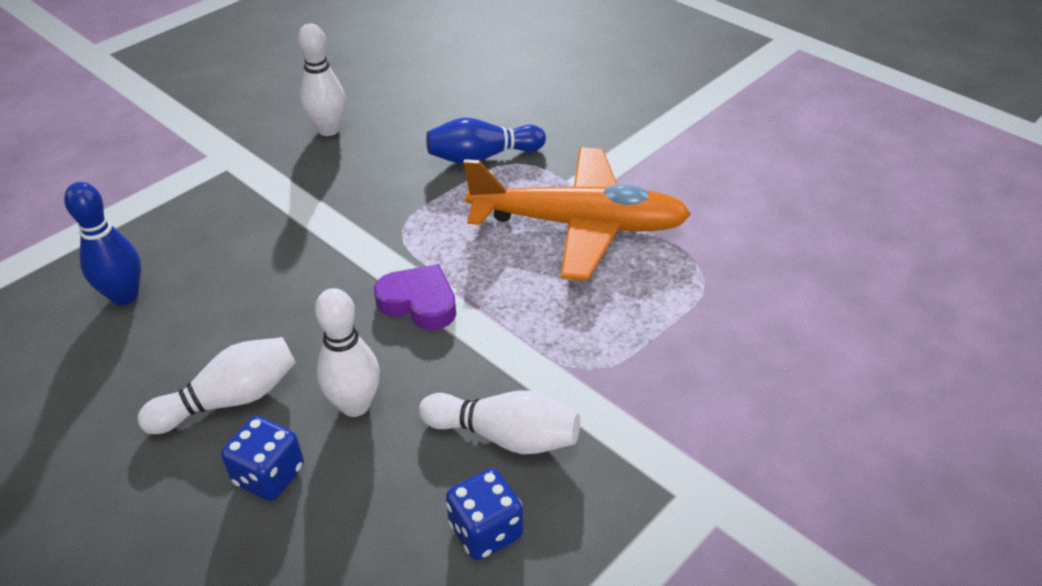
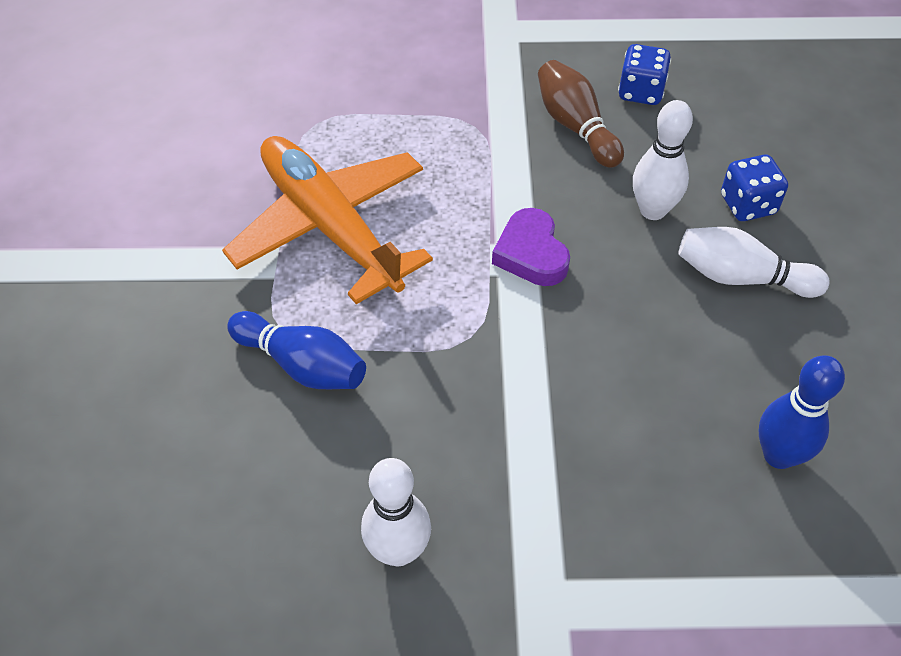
camera: 135 degrees left, 10 degrees up
white bowling pin [419,390,580,454] -> brown bowling pin [538,60,624,168]

